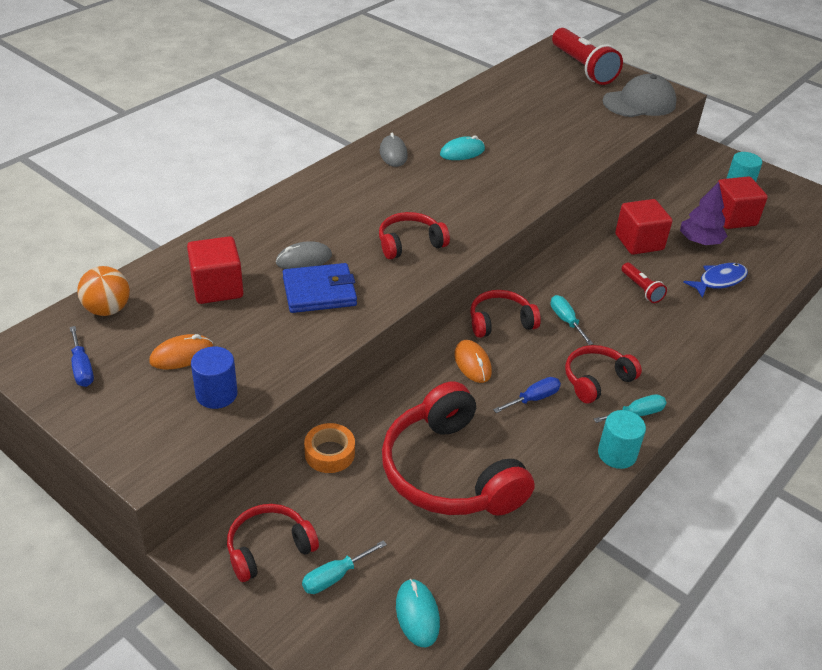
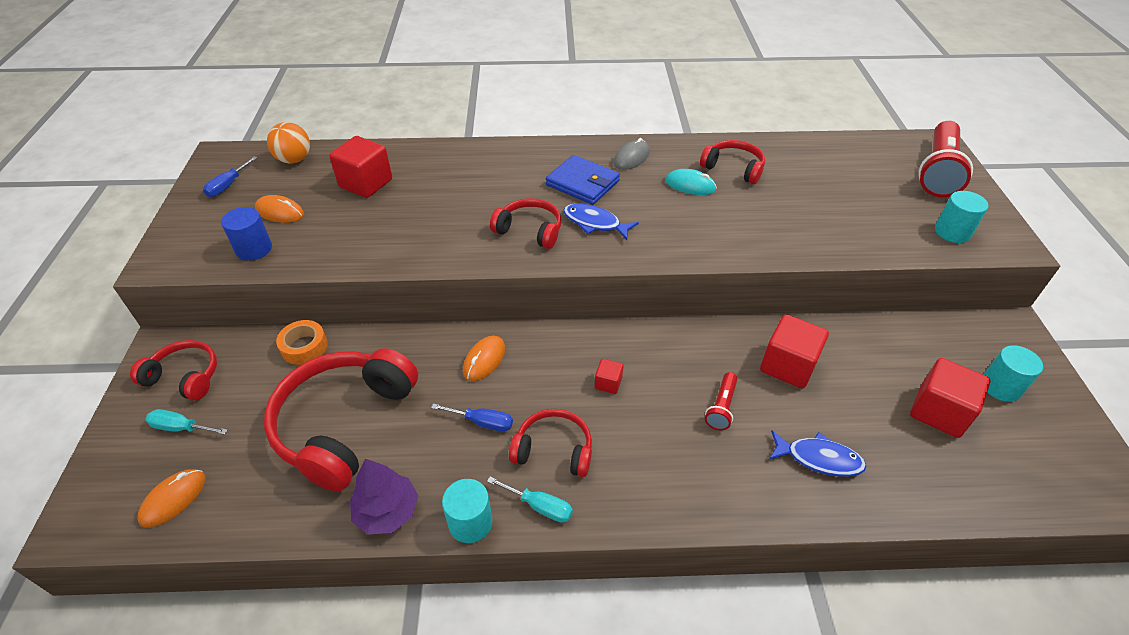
camera: 50 degrees right, 5 degrees up
grey mouse [276,241,332,269] -> none
blue wallet [283,263,357,313] -> blue wallet moved to [546,155,620,205]
turquoise mouse [396,579,440,647] -> orange mouse [137,469,205,528]
red headphones [470,290,541,338] -> red headphones moved to [700,140,765,184]
turquoise screwdriver [551,295,593,345] -> red cube [595,359,623,394]
grey cap [603,74,677,117] -> turquoise cylinder [935,191,989,243]
purple tree [680,182,728,245] -> purple tree moved to [350,459,418,535]
none -> blue fish [563,204,639,240]

